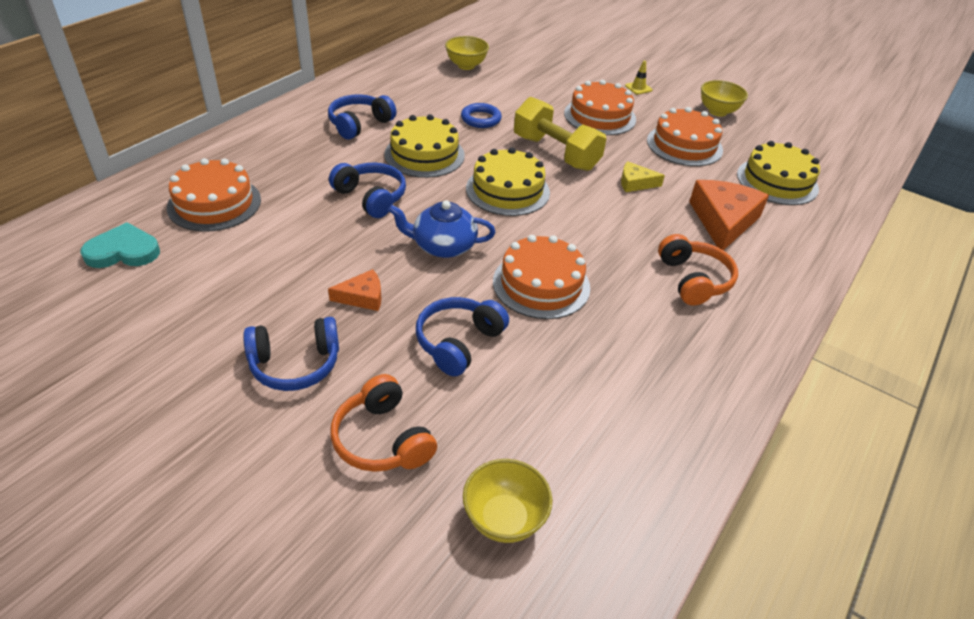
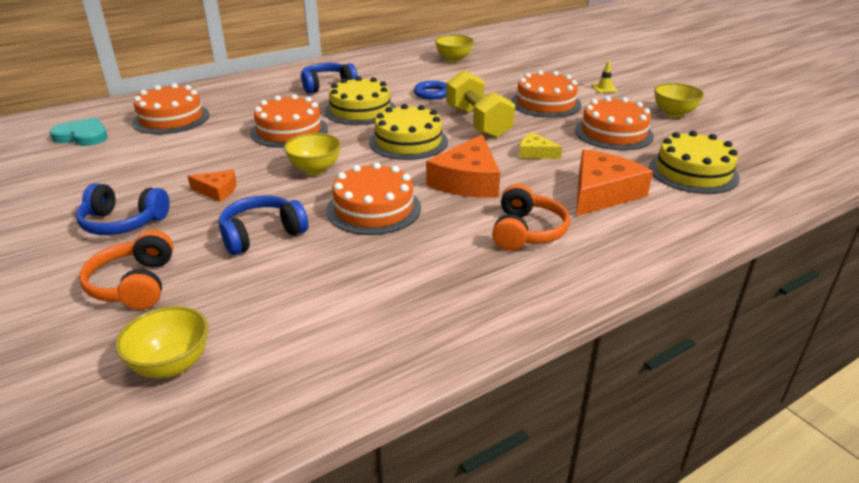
camera: 25 degrees right, 10 degrees down
blue headphones [329,163,406,218] -> orange cake [250,94,328,148]
blue teapot [388,200,495,258] -> yellow bowl [284,133,341,175]
none -> orange cheese [426,135,500,198]

